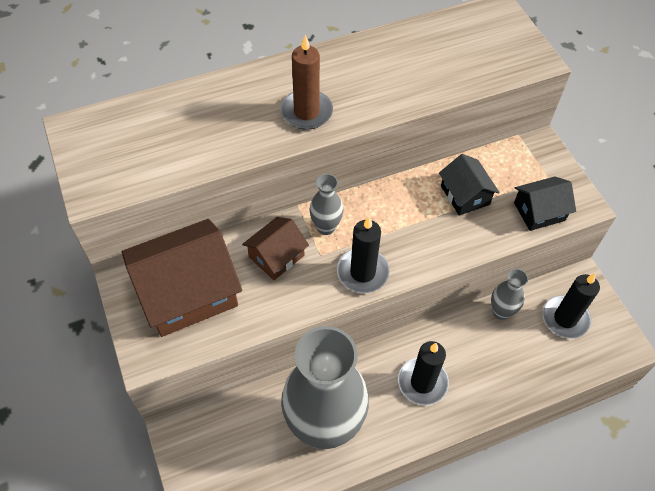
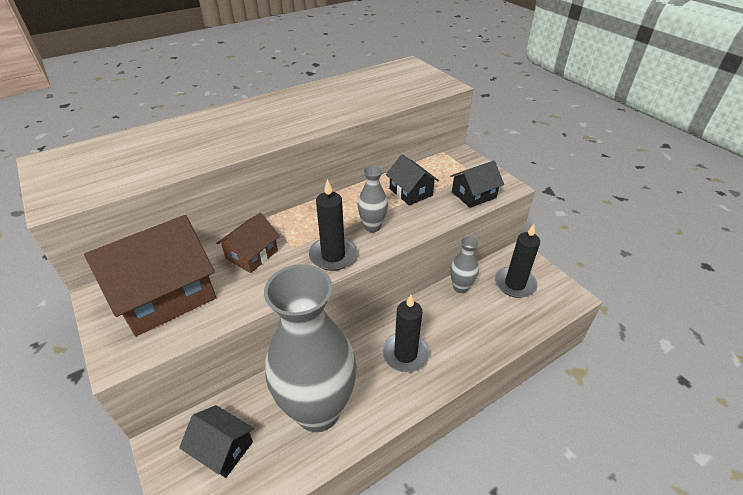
camera: 10 degrees left, 15 degrees down
brown candle [280,35,333,130] -> none
grey vase [309,174,344,235] -> grey vase moved to [357,165,388,232]
none -> black house [179,405,254,478]

